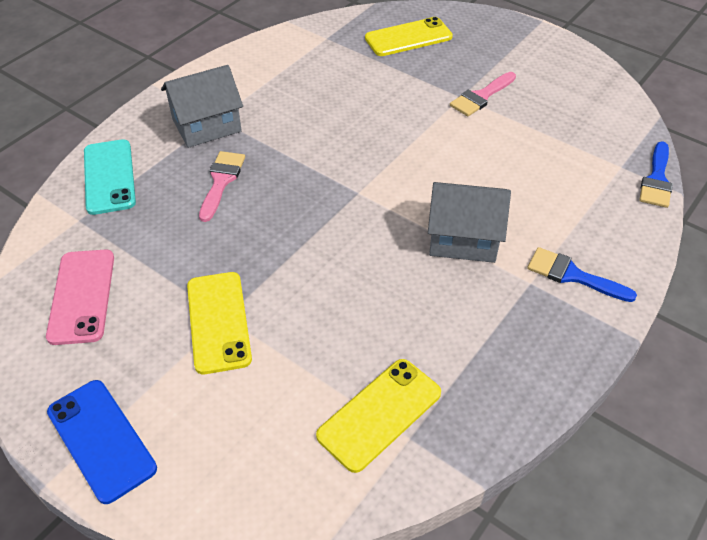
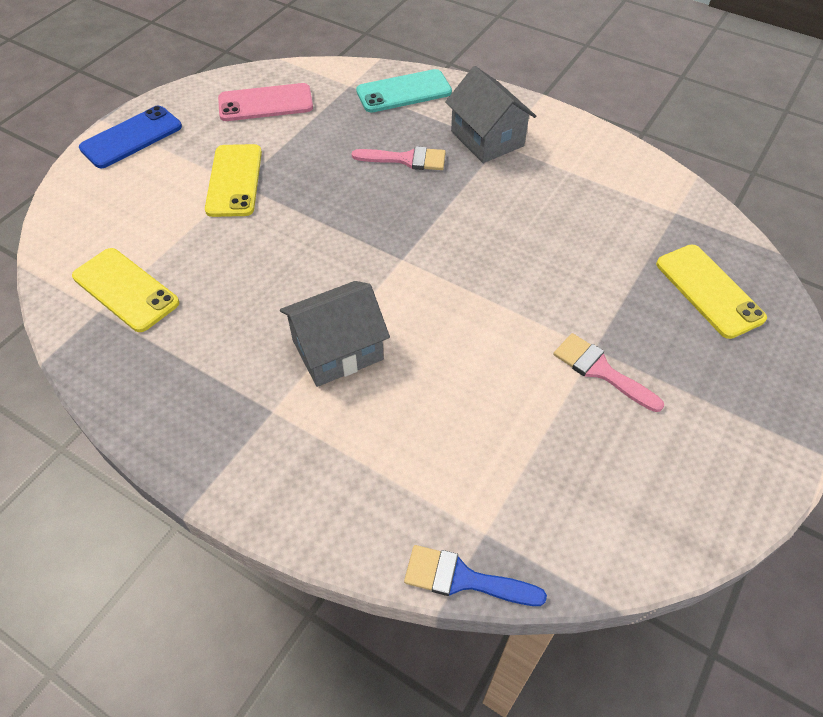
camera: 85 degrees right, 5 degrees up
yellow phone [187,272,252,374] -> yellow phone turned 75 degrees counterclockwise [205,144,262,217]
grey house [428,182,511,263] -> grey house turned 60 degrees clockwise [280,281,390,387]
blue brush [527,247,637,302] -> none

